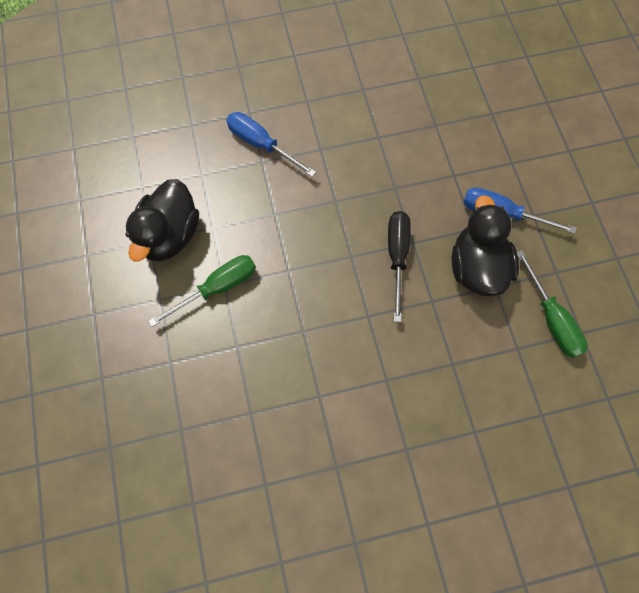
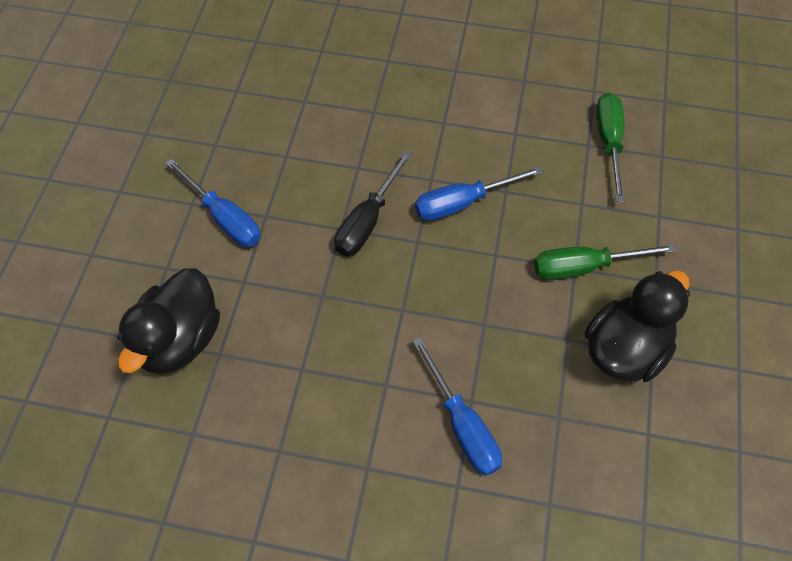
camera: 155 degrees left, 10 degrees down
black duck [451,195,519,297] -> black duck moved to [117,268,220,374]
green screwdriver [517,250,588,358] -> green screwdriver moved to [596,93,625,202]
none -> blue screwdriver [415,166,543,221]

